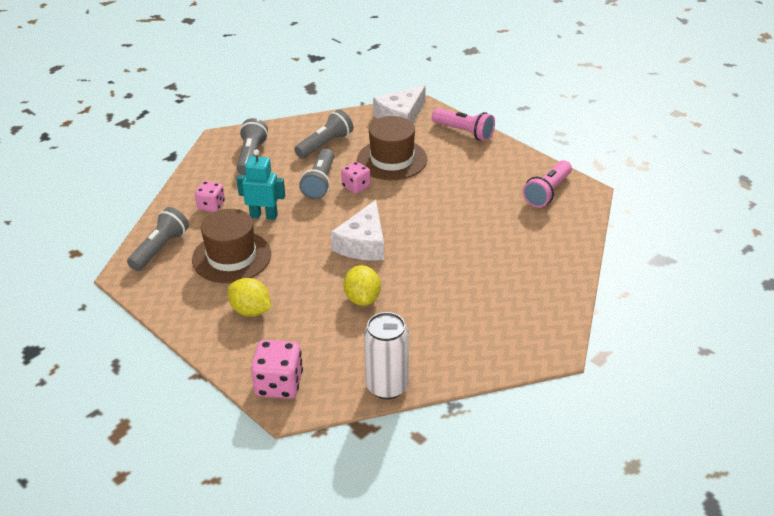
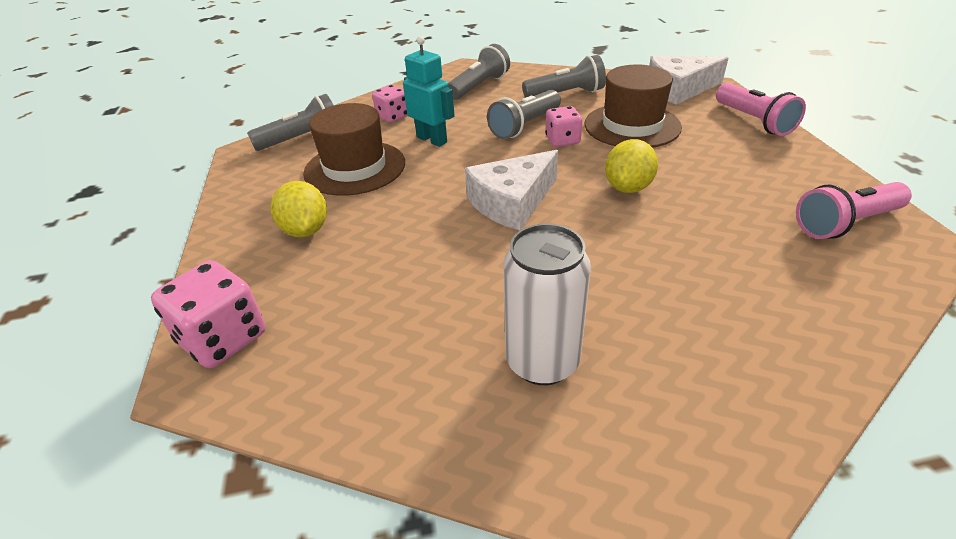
camera: 35 degrees right, 0 degrees up
yellow lemon [343,265,381,306] -> yellow lemon moved to [605,139,658,193]
white can [364,312,409,399] -> white can moved to [503,224,591,385]

